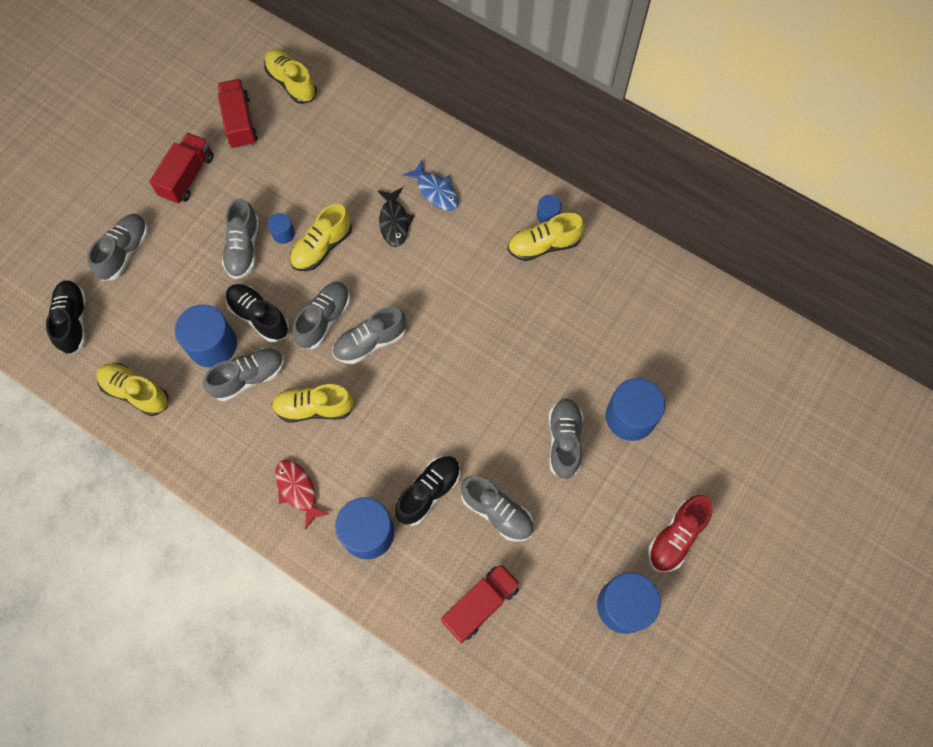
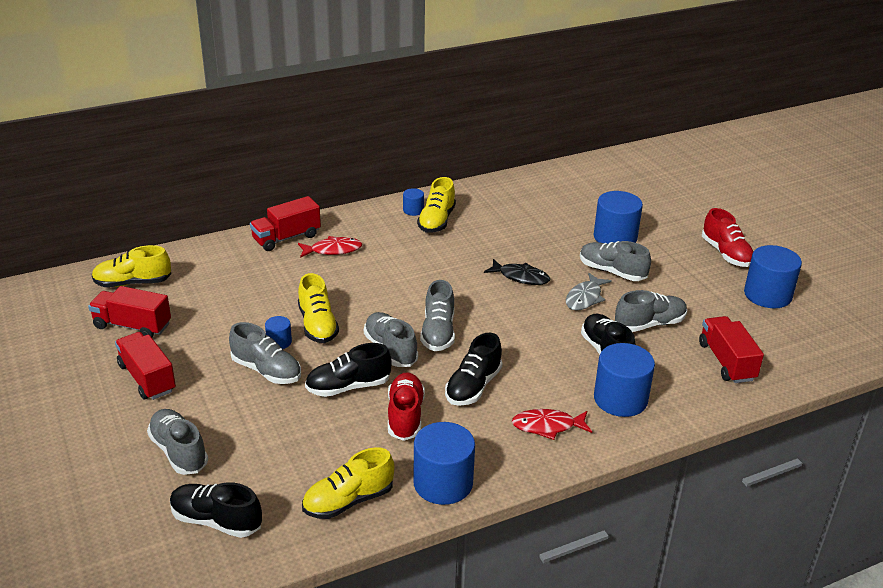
camera: 60 degrees left, 35 degrees down
blue cylinder [175,304,237,368] -> blue cylinder moved to [413,422,475,505]
grey shoe [203,348,284,401] -> red shoe [388,372,425,441]
yellow shoe [272,384,354,422] -> black shoe [445,333,502,406]
black fish [377,188,414,247] -> black fish moved to [484,259,550,285]
blue fish [403,160,459,211] -> red fish [298,236,362,258]
none -> red truck [250,196,321,251]
none -> grey fish [566,273,612,311]

